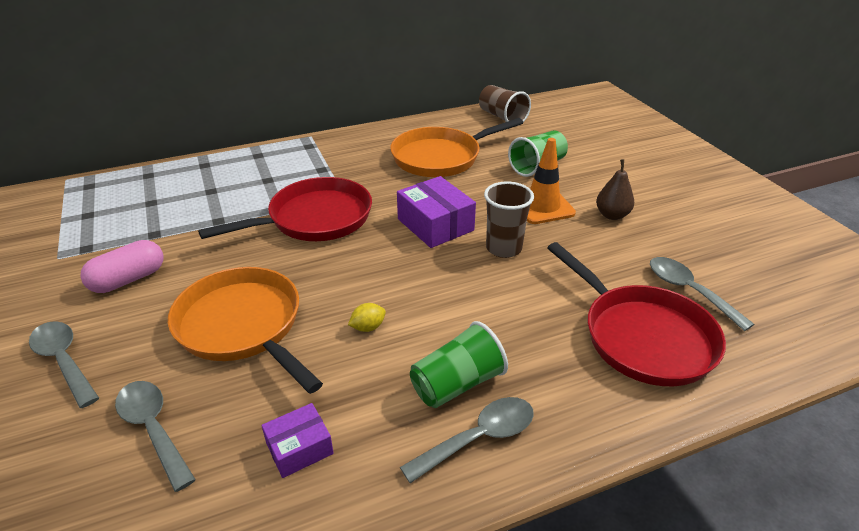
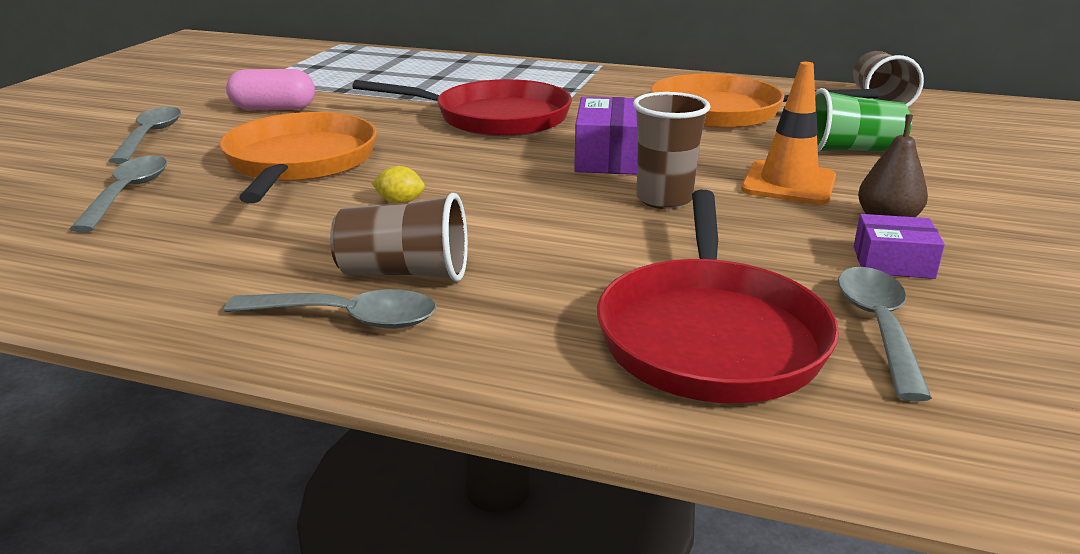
camera: 40 degrees right, 10 degrees down
purple box [261,403,333,478] -> purple box moved to [854,214,945,279]
green cup [410,321,508,408] -> brown cup [330,193,468,282]

